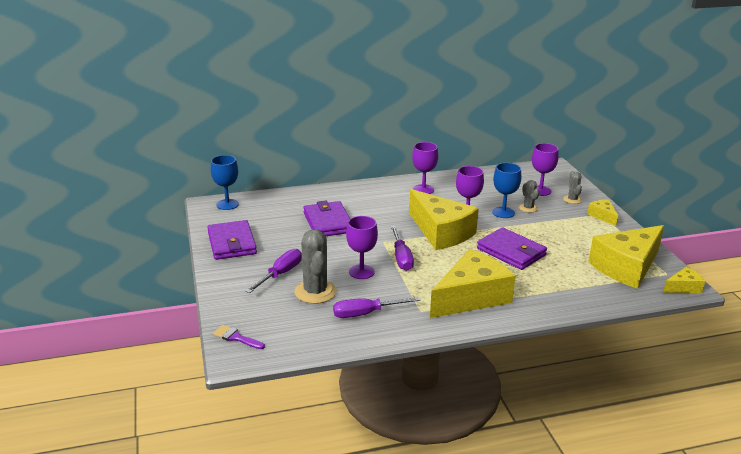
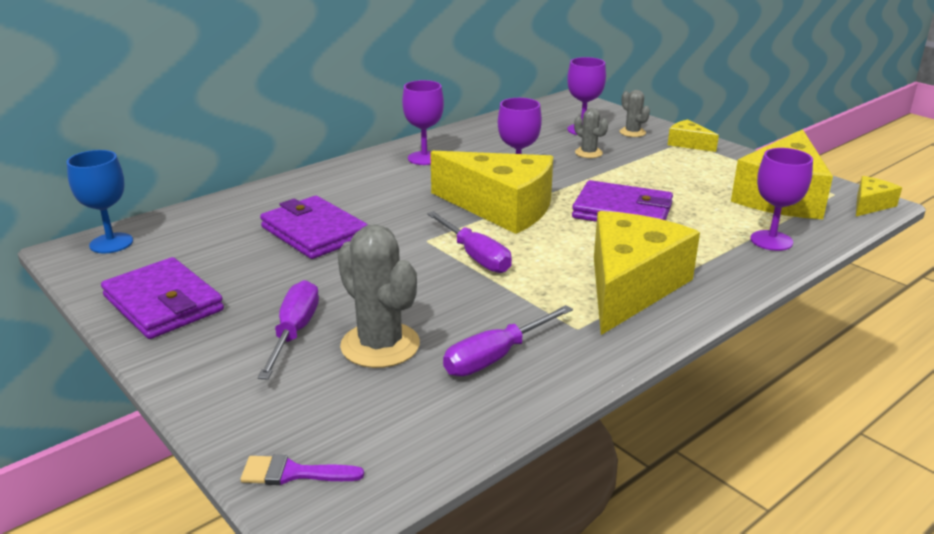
camera: 25 degrees left, 0 degrees up
purple goblet [346,216,378,279] -> purple goblet moved to [750,148,813,251]
blue goblet [492,163,521,218] -> none

